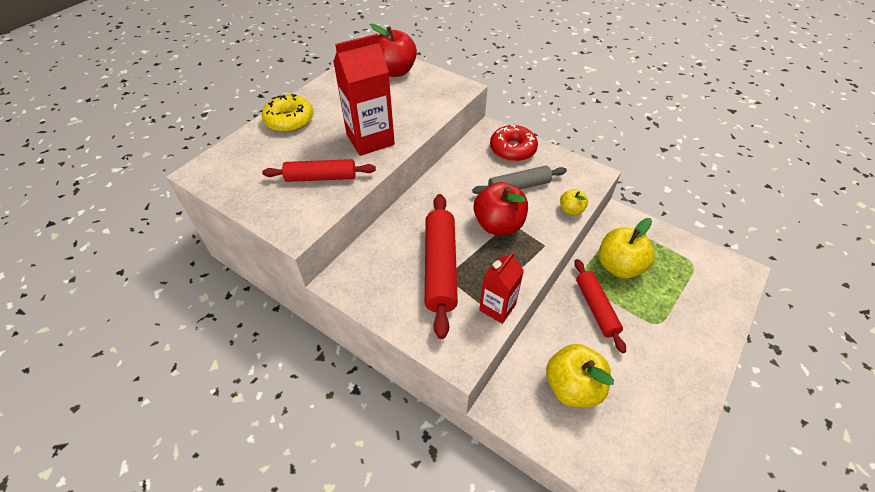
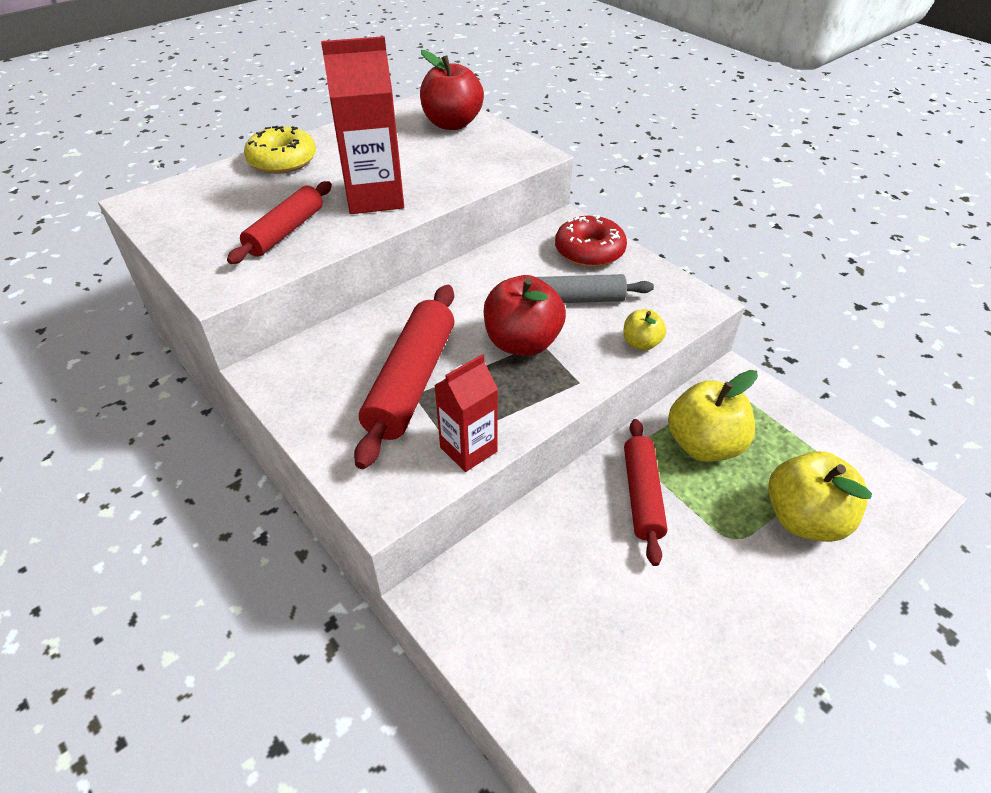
camera: 15 degrees right, 5 degrees down
red rolling pin [262,159,376,182] -> red rolling pin turned 75 degrees counterclockwise [227,181,332,264]
yellow apple [546,344,614,407] -> yellow apple moved to [768,451,872,542]

